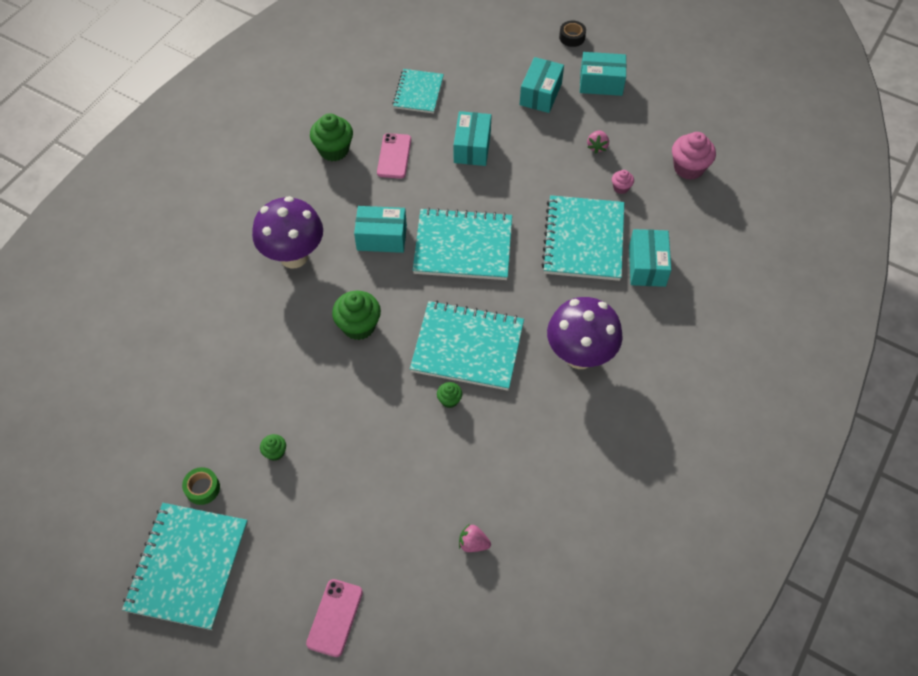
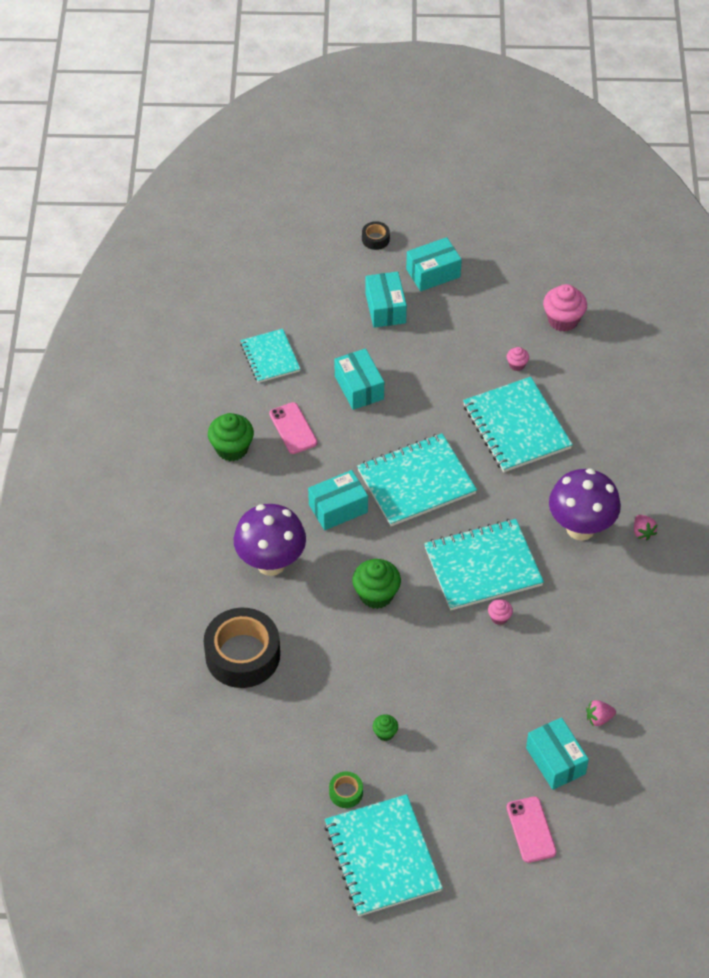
camera: 30 degrees left, 5 degrees down
green cupcake [437,382,462,408] -> pink cupcake [488,599,513,625]
pink strawberry [587,130,609,153] -> pink strawberry moved to [634,515,658,540]
turquoise box [629,229,671,287] -> turquoise box moved to [526,717,589,790]
none -> black tape [204,608,280,688]

